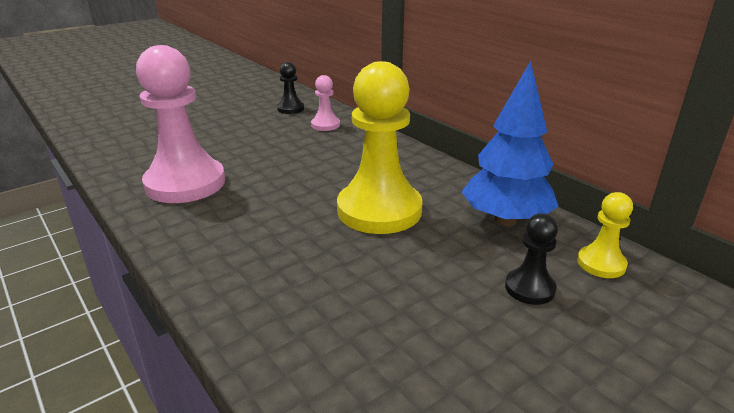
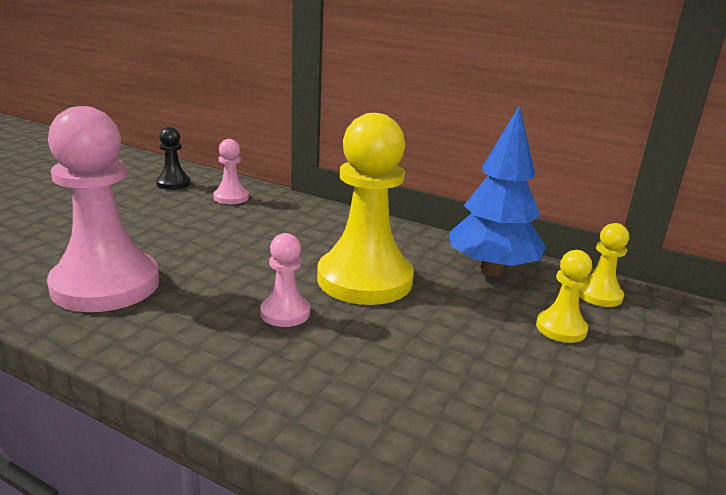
camera: 25 degrees left, 5 degrees down
black pawn [505,213,558,305] -> yellow pawn [536,250,592,343]
none -> pink pawn [260,233,310,327]

